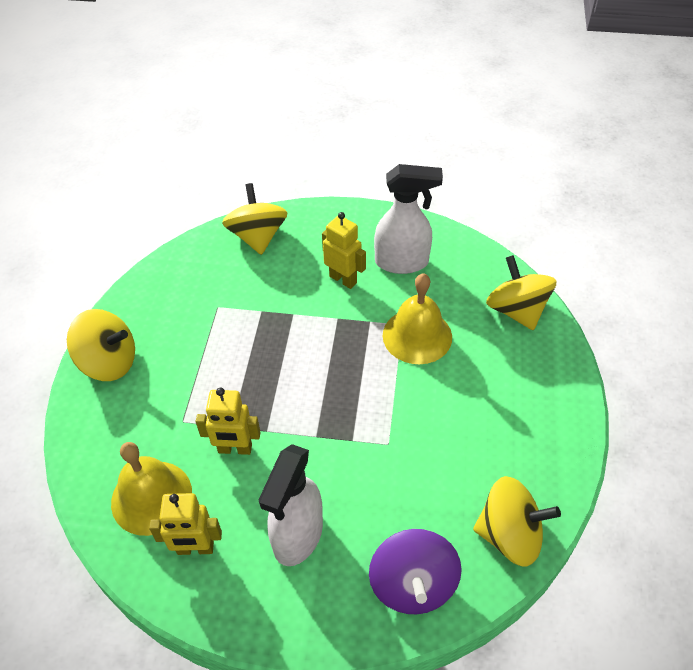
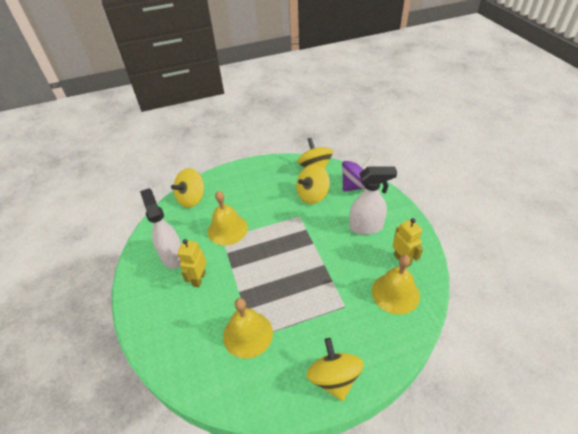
camera: 115 degrees left, 5 degrees down
yellow robot [196,388,261,455] -> none
yellow spinning top [222,183,287,255] -> yellow spinning top moved to [296,164,330,204]
none -> yellow bell [223,298,273,359]

